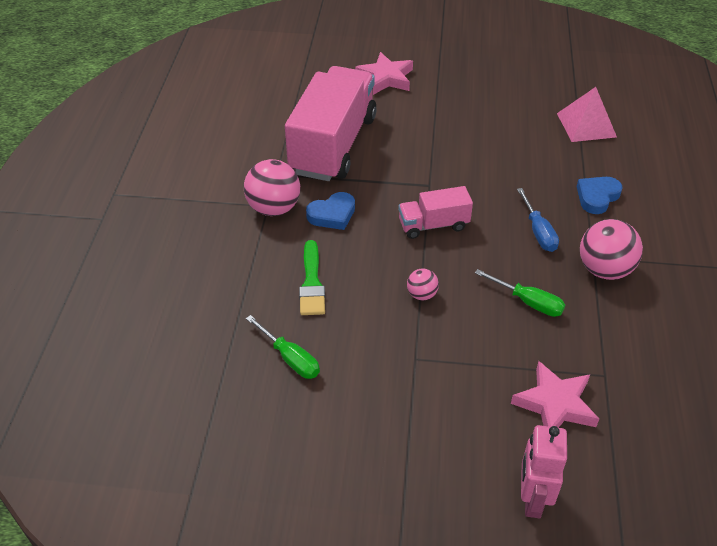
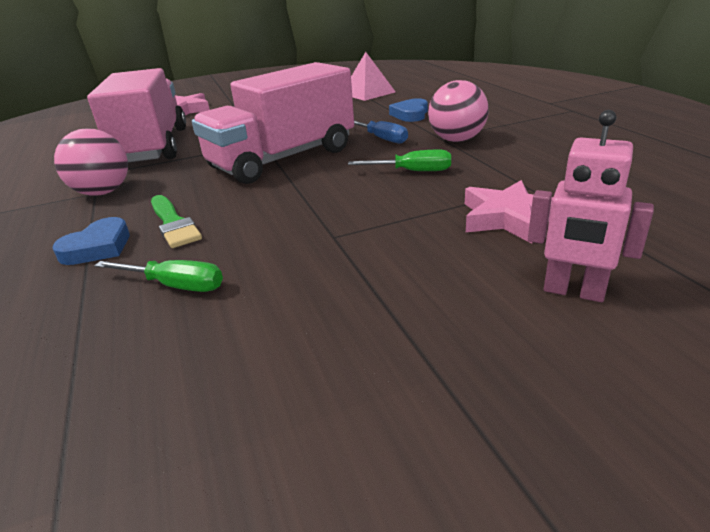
camera: 25 degrees left, 15 degrees down
blue heart [306,192,355,230] -> blue heart moved to [52,217,130,265]
pink truck [398,186,473,239] -> pink truck [192,62,354,184], size x2.08
pink ball [407,269,439,300] -> none
pink robot [521,425,567,518] -> pink robot turned 45 degrees counterclockwise [528,110,654,302]

